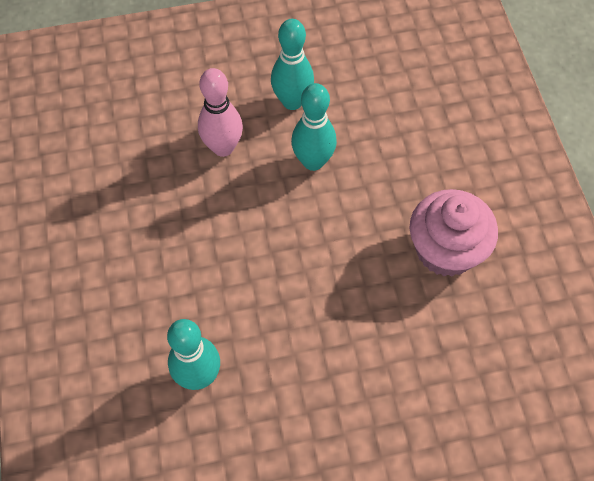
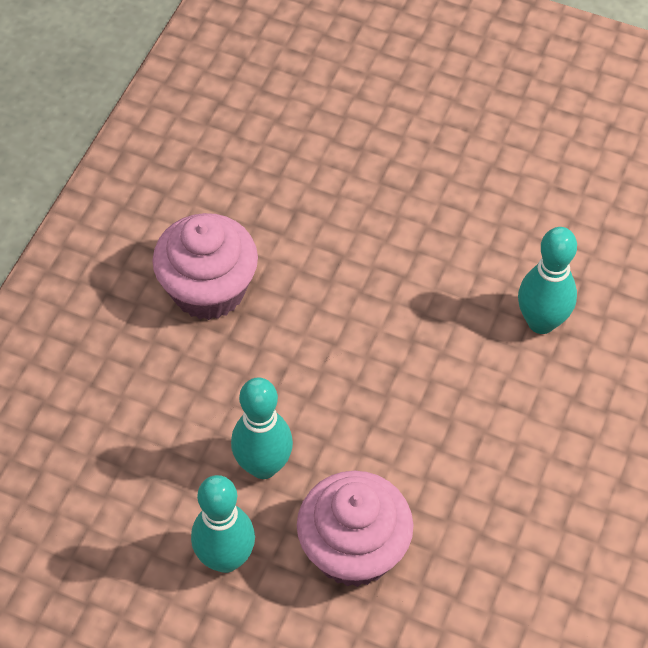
camera: 145 degrees left, 5 degrees down
pink bowling pin [198,68,243,157] -> pink cupcake [297,471,413,587]

